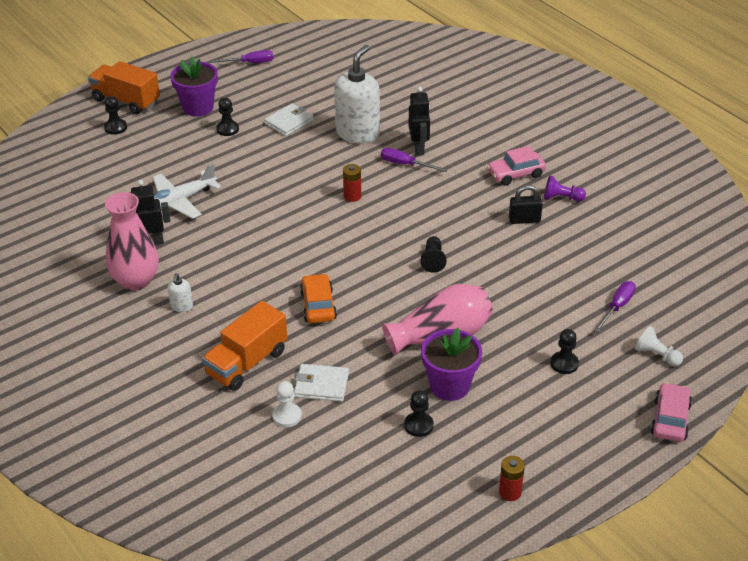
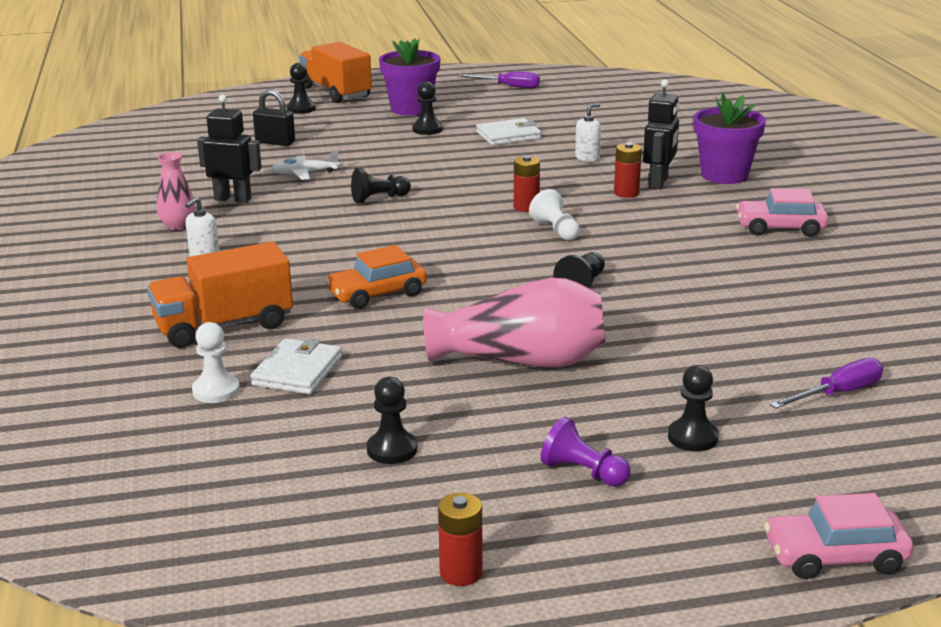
camera: 25 degrees right, 15 degrees down
pink vase [105,192,159,291] -> pink vase [157,152,195,230], size x0.53
white plane [153,163,221,219] -> white plane [271,150,339,180], size x0.59
white wallet [294,364,349,402] -> white wallet turned 75 degrees clockwise [251,338,342,395]
orange car [300,273,337,323] -> orange car turned 135 degrees counterclockwise [325,245,427,309]
white soap dispenser [334,45,380,144] -> white soap dispenser [575,103,601,162], size x0.42
purple screwdriver [381,148,448,172] -> red battery [614,142,642,198]
purple flower pot [421,328,482,401] -> purple flower pot moved to [694,93,766,184]
black padlock [509,185,543,224] -> black padlock moved to [253,89,295,146]
purple pawn [544,176,586,201] -> purple pawn moved to [541,416,630,487]
white pawn [635,326,683,366] -> white pawn moved to [529,189,580,241]
pink car [650,382,692,442] -> pink car turned 135 degrees counterclockwise [764,493,913,579]
none -> black pawn [351,168,411,203]

